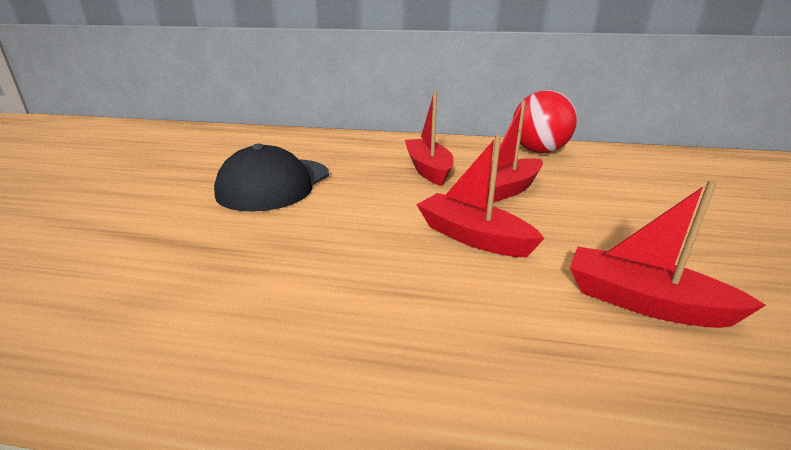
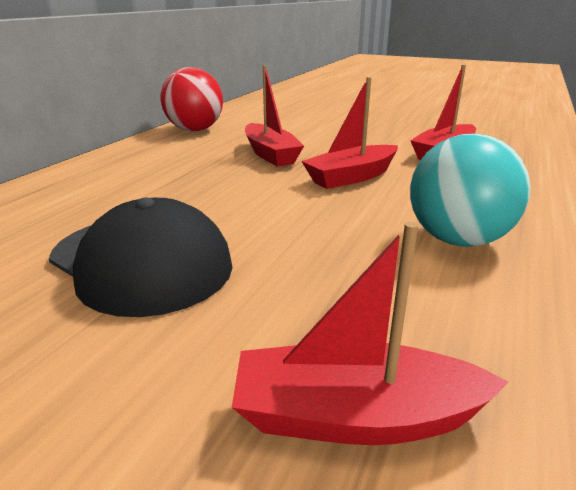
camera: 75 degrees left, 0 degrees up
red boat [405,91,454,186] -> red boat moved to [232,222,508,445]
none -> turquoise ball [410,133,531,247]

